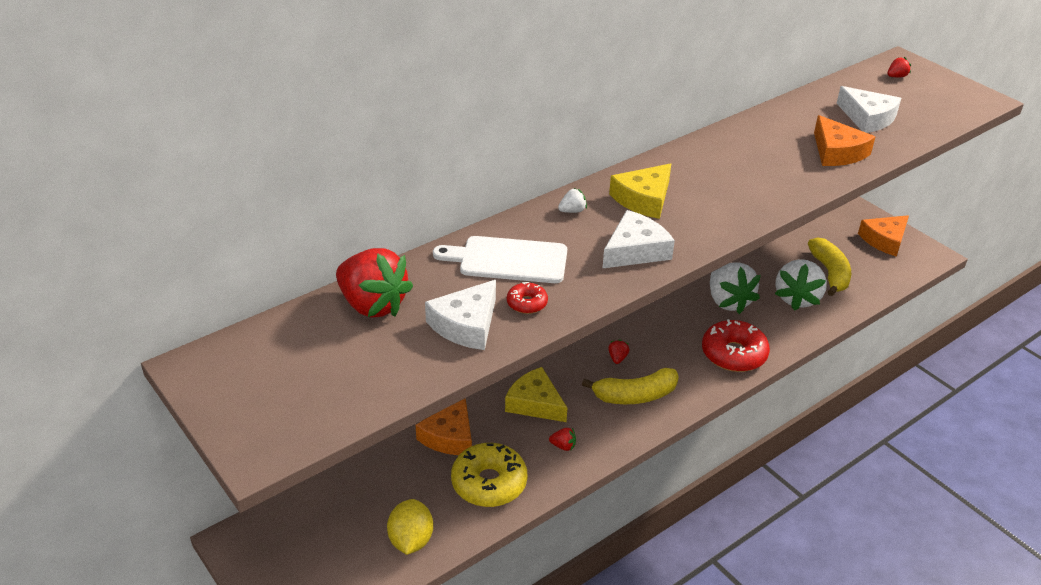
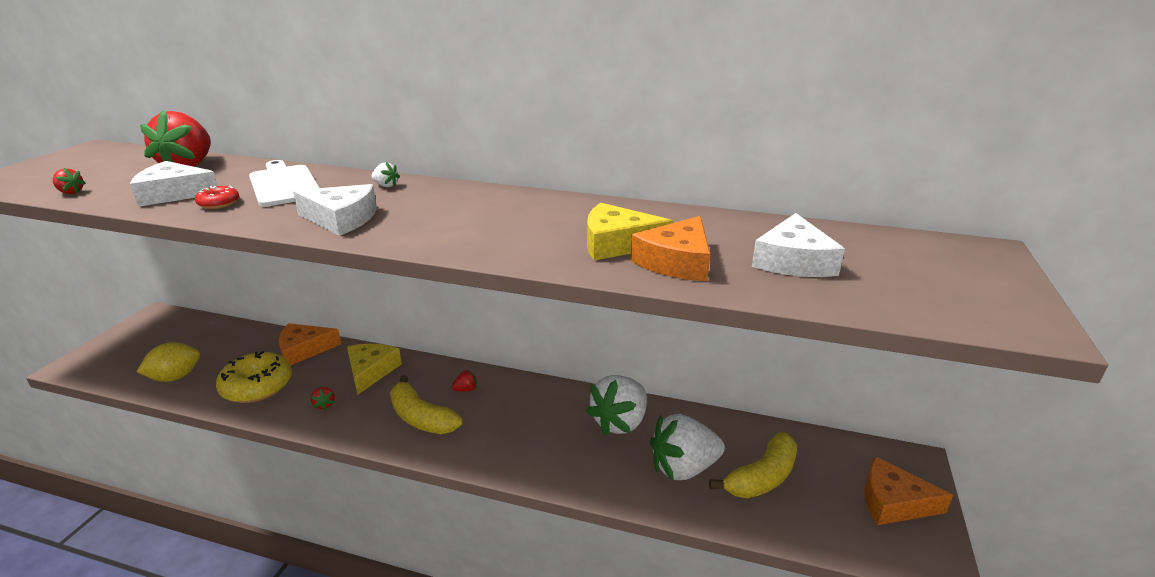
camera: 55 degrees right, 10 degrees down
yellow cheese [609,164,671,219] -> yellow cheese moved to [587,203,673,260]
red donut [702,319,770,372] -> none
red strawberry [887,57,911,77] -> red strawberry moved to [53,168,86,194]

